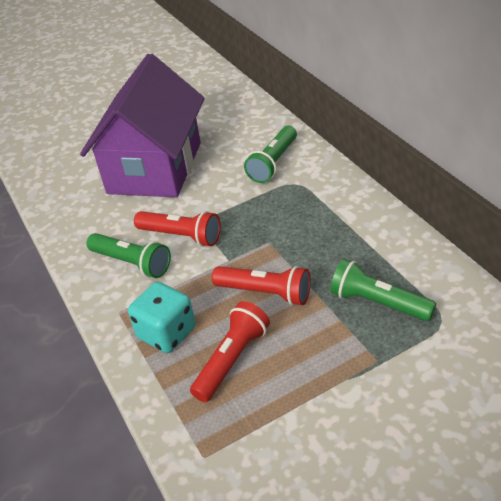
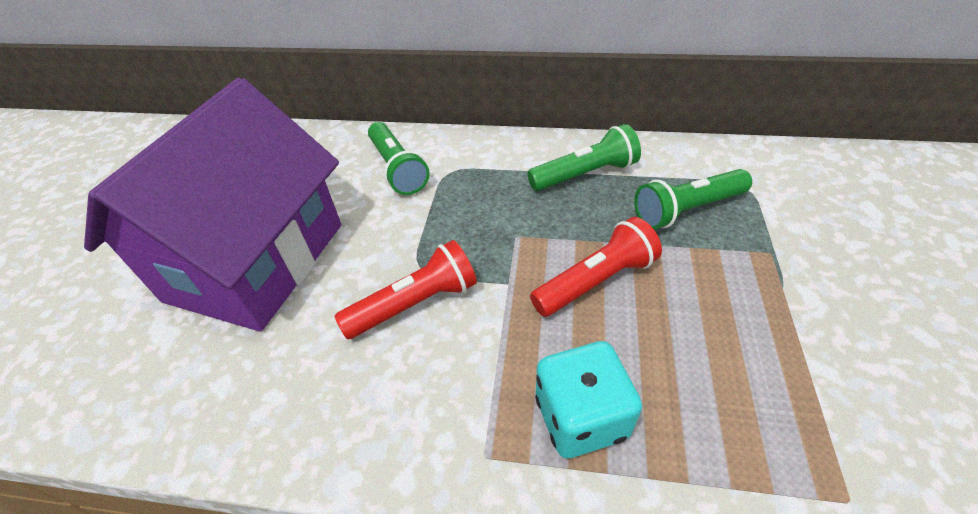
camera: 55 degrees left, 5 degrees up
purple house [80,54,205,197] -> purple house turned 60 degrees clockwise [84,78,341,331]
green flashlight [86,233,171,278] -> green flashlight moved to [527,124,641,191]
red flashlight [190,301,270,402] -> none

